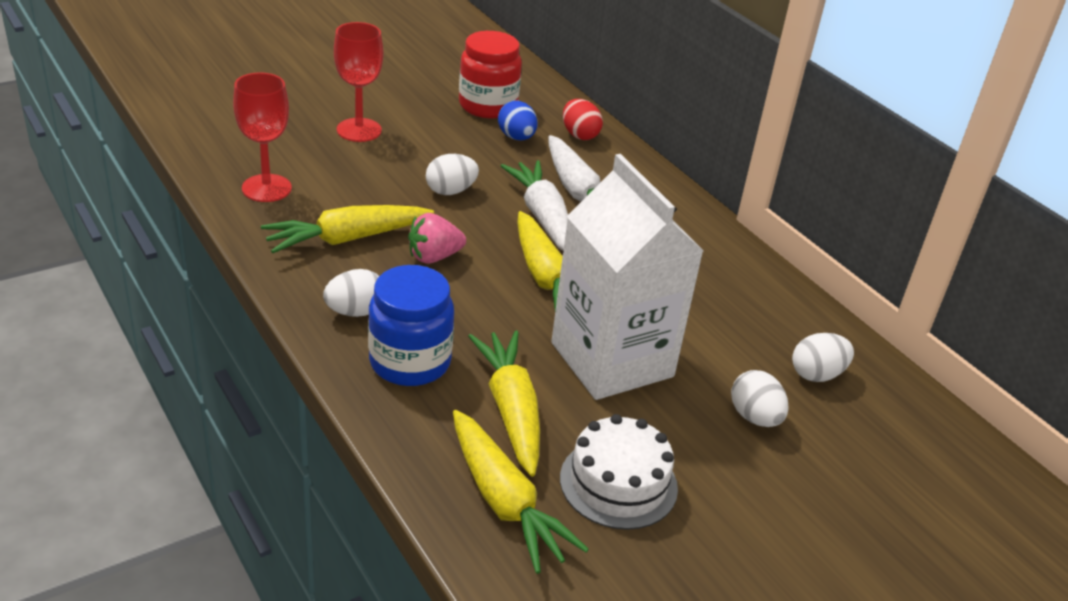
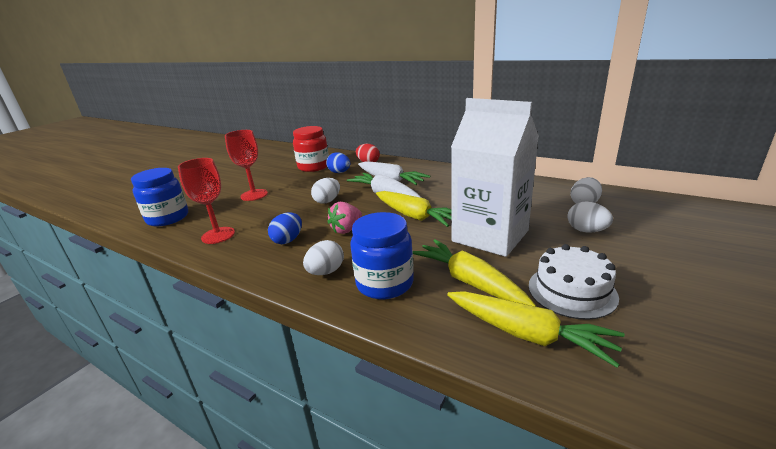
camera: 20 degrees left, 10 degrees down
yellow carrot [261,205,434,253] -> blue egg [268,213,302,244]
none -> blue jar [131,168,188,227]

